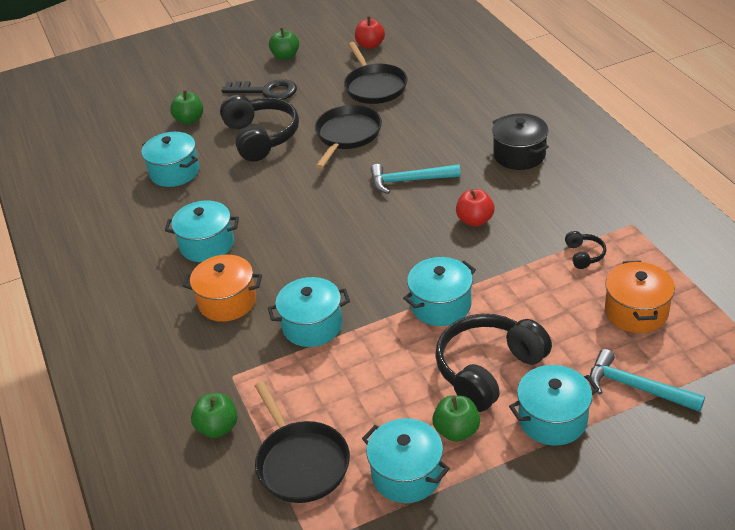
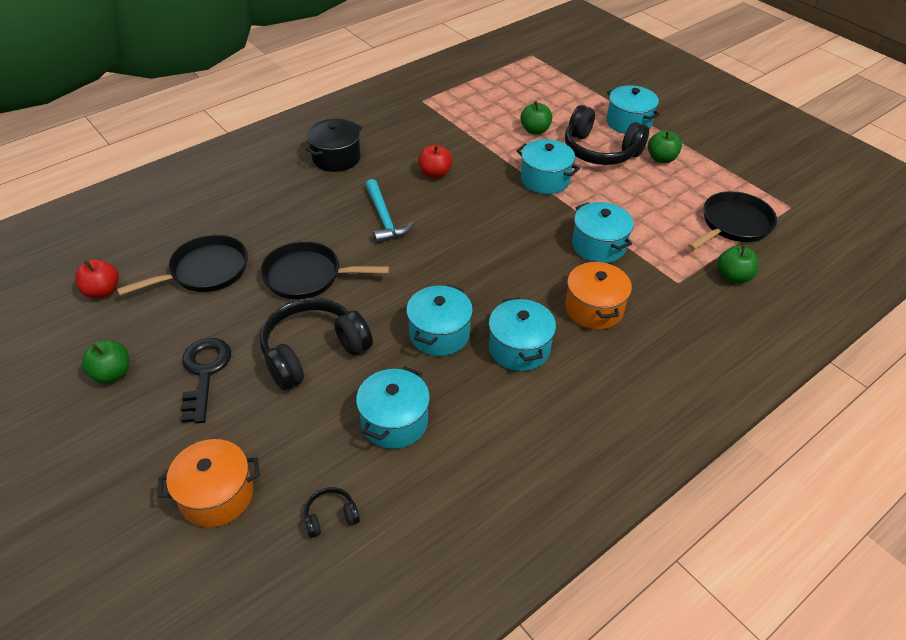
camera: 110 degrees left, 5 degrees up
green apple [170,90,203,124] -> green apple moved to [520,101,552,135]
turquoise pot [362,418,450,503] -> turquoise pot moved to [406,285,473,356]
black headphones [565,231,607,269] -> black headphones moved to [304,487,360,538]
turquoise hammer [590,349,705,412] -> none
orange pot [605,261,675,333] -> orange pot moved to [158,439,260,528]

